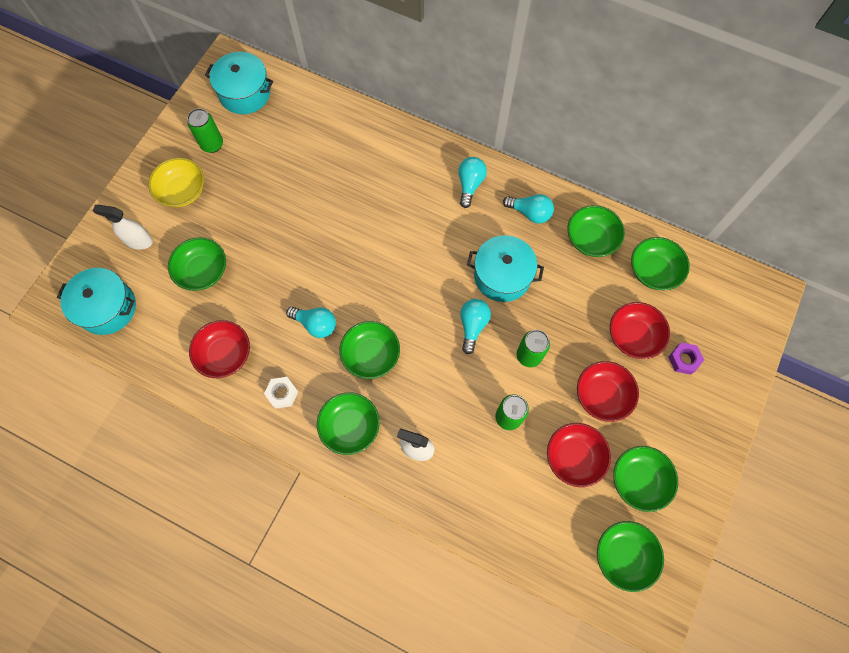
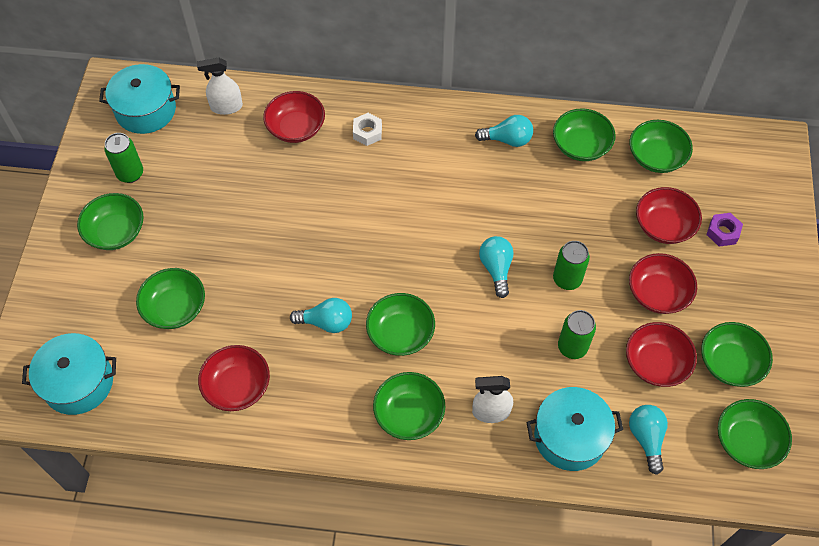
camera: 20 degrees left, 10 degrees down
white spray bottle [93,205,153,250] -> white spray bottle moved to [197,57,243,115]
yellow bowl [148,158,204,207] -> green bowl [77,193,144,250]
white nut [264,377,298,409] -> white nut moved to [353,113,382,146]
turquoise light bulb [458,157,487,208] -> turquoise light bulb moved to [629,405,668,475]
turquoise pot [467,235,544,302] -> turquoise pot moved to [527,387,623,471]
none -> red bowl [263,91,325,143]

